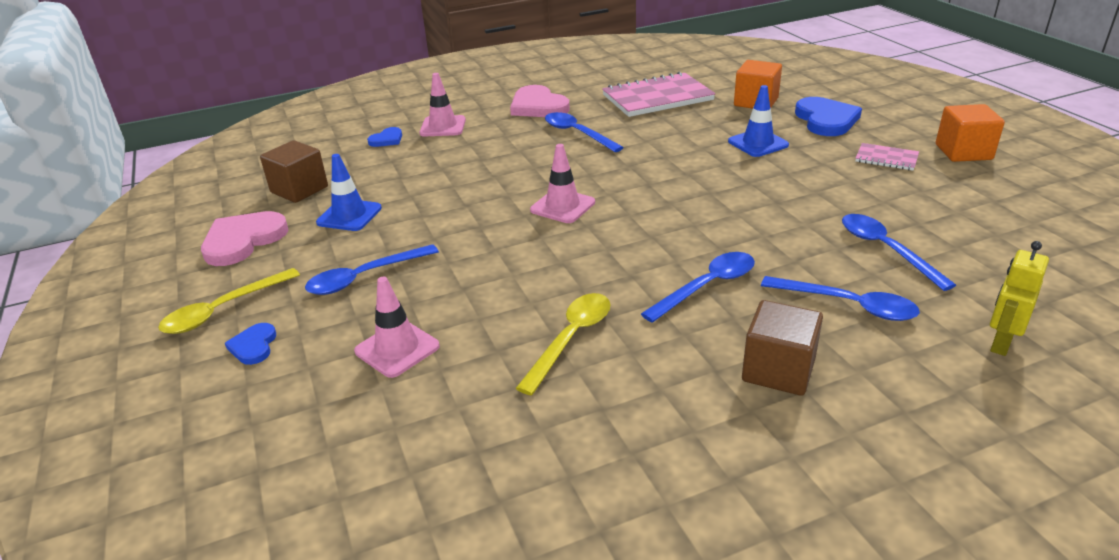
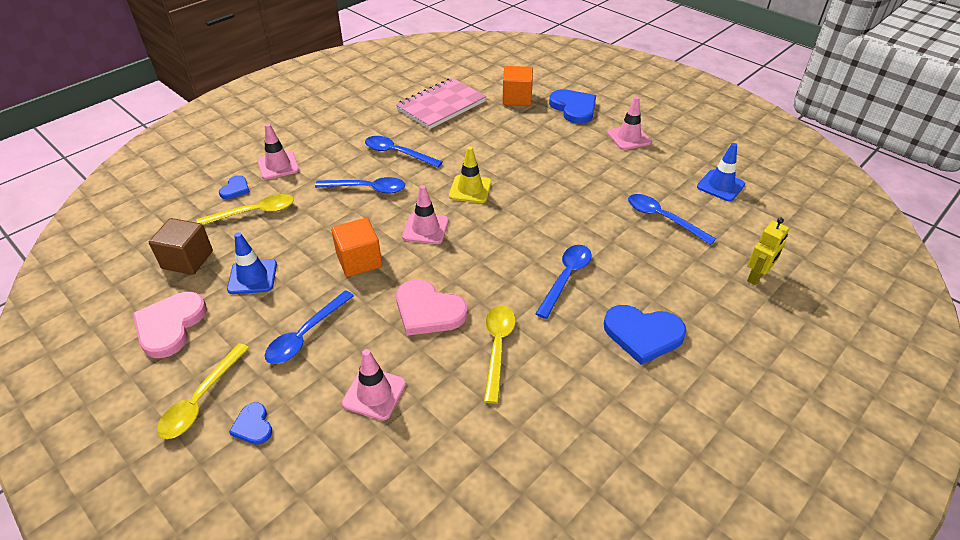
camera: 25 degrees left, 10 degrees up
pink heart [510,85,570,117] -> pink heart moved to [396,279,467,336]
blue traffic cone [728,85,789,157] -> blue traffic cone moved to [697,143,745,201]
brown cube [742,300,823,396] -> blue heart [604,305,687,365]
blue spoon [761,276,920,321] -> blue spoon moved to [315,177,405,193]
pink notebook [855,143,919,170] -> pink traffic cone [607,96,651,150]
orange cube [936,104,1005,162] -> orange cube moved to [331,218,382,277]
yellow robot [990,241,1049,356] -> yellow robot turned 150 degrees counterclockwise [747,218,789,285]
none -> yellow spoon [197,194,294,225]
none -> yellow traffic cone [449,146,492,203]

